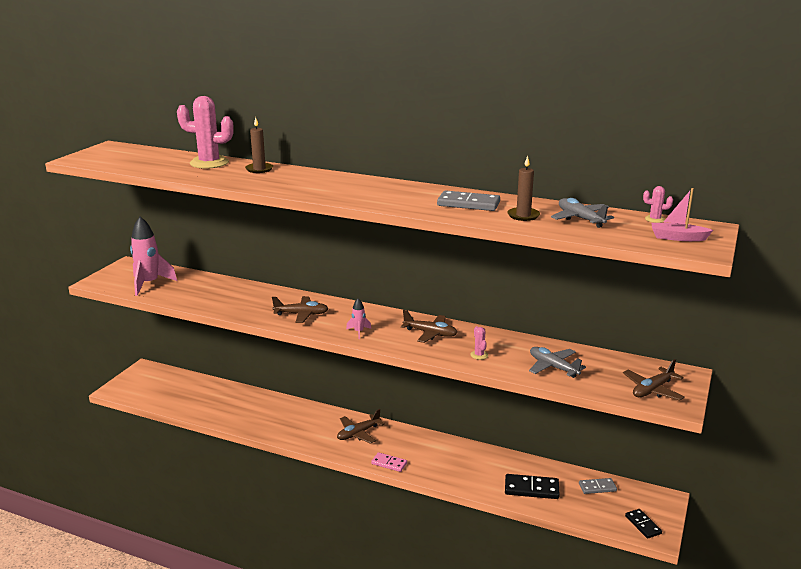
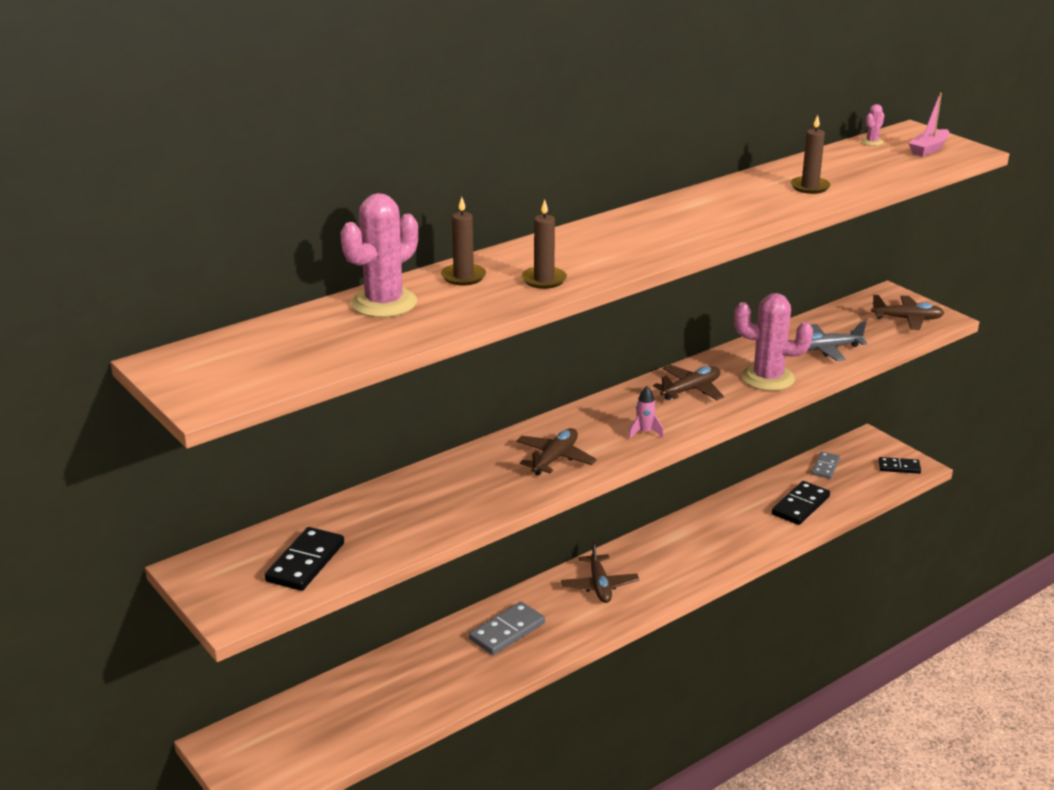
camera: 60 degrees left, 5 degrees up
pink rocket [130,217,177,296] -> black domino [265,527,344,591]
pink domino [371,452,407,472] -> none
grey domino [437,190,500,211] -> grey domino moved to [469,602,545,655]
pink cactus [470,326,488,360] -> pink cactus [734,293,813,391], size x2.33
grey plane [551,198,614,228] -> none
brown plane [623,359,685,401] -> brown plane turned 75 degrees counterclockwise [871,295,944,330]
none -> brown candle [521,199,567,289]

